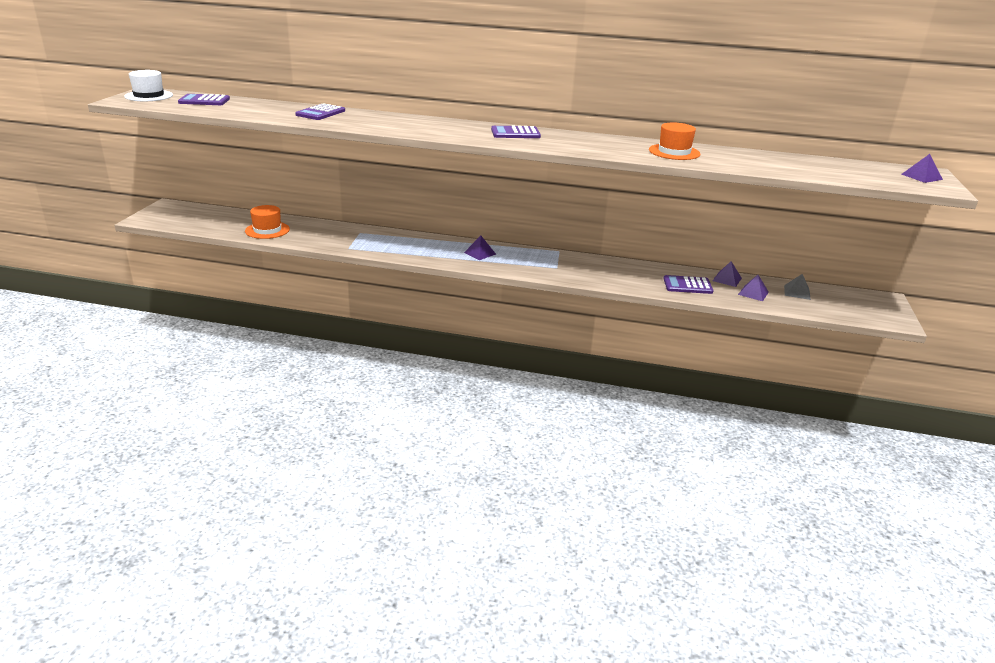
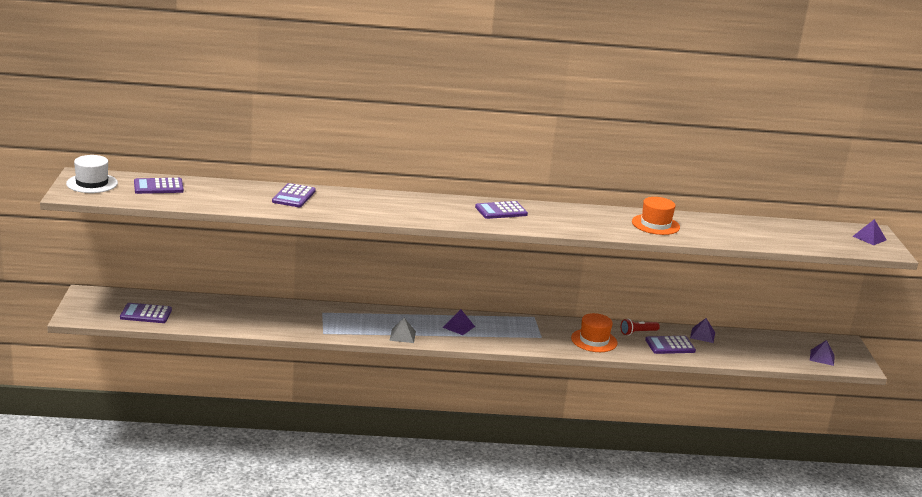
camera: 15 degrees left, 5 degrees down
orange hat [245,205,290,239] -> orange hat moved to [571,313,618,352]
purple pyramid [738,275,769,301] -> purple pyramid moved to [810,340,835,366]
grey pyramid [784,274,811,300] -> grey pyramid moved to [389,318,416,343]
none -> purple calculator [120,303,172,323]
none -> red flashlight [621,319,660,335]

